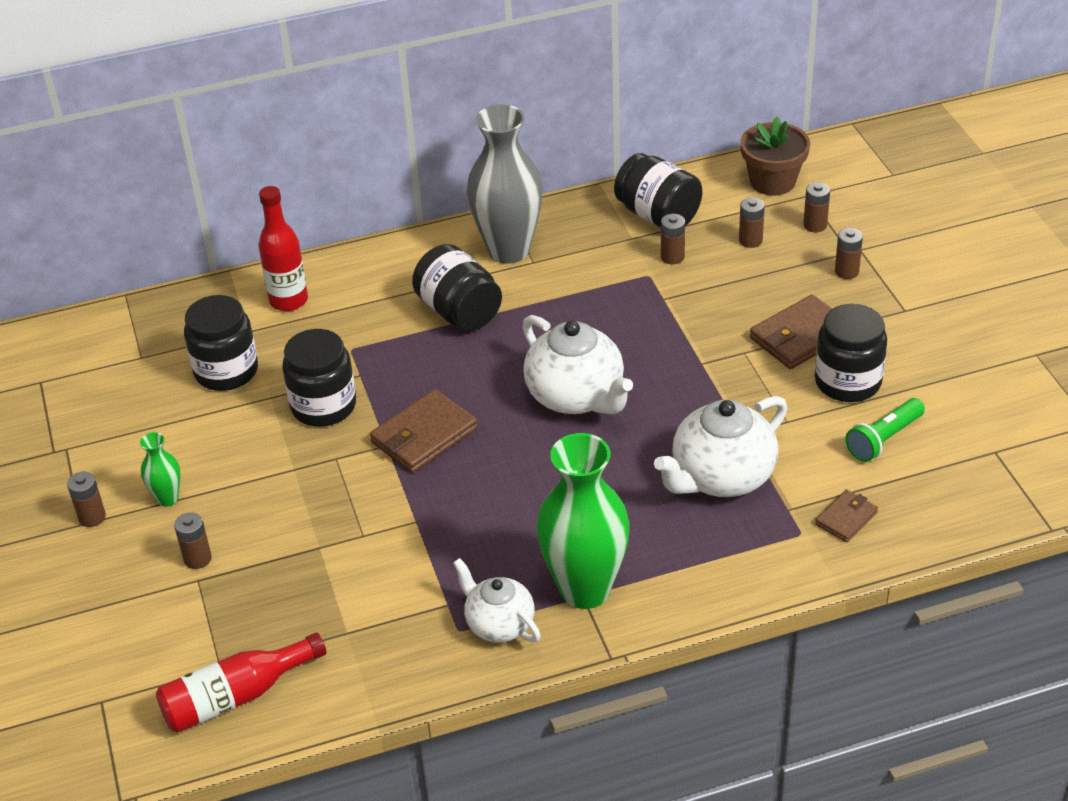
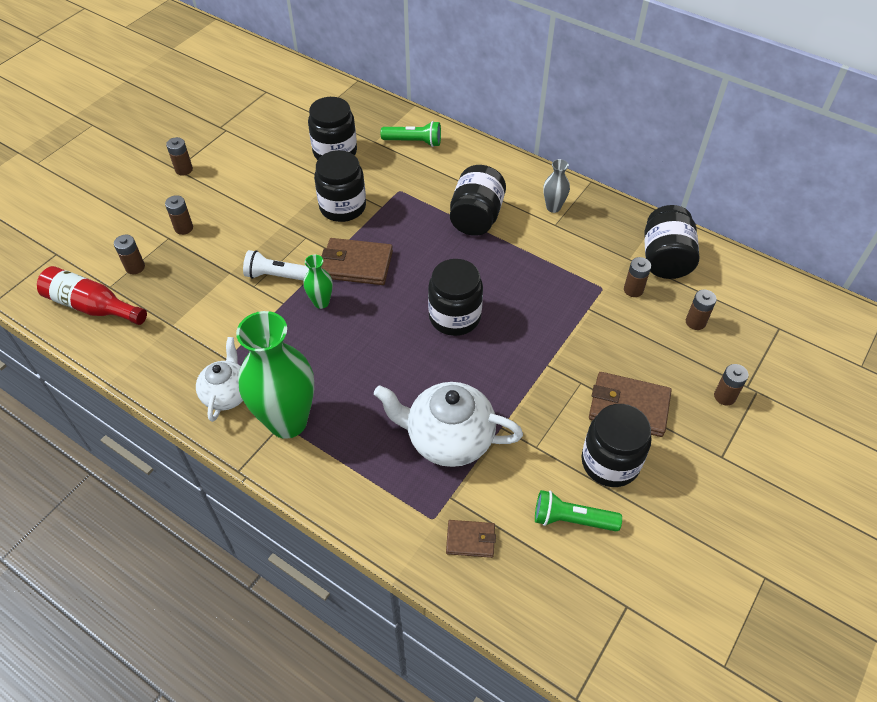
camera: 50 degrees right, 10 degrees up
green vase [140,432,181,507] -> green vase moved to [303,255,333,309]
red bottle [259,186,308,311] -> green flashlight [381,121,441,147]
grey vase [467,104,543,264] -> grey vase [543,159,570,213], size x0.45
white teapot [522,315,633,414] -> black jar [428,259,483,336]
brown flower pot [740,117,810,195] -> none
brown battery [803,182,830,232] -> brown battery moved to [114,235,145,274]
none -> white flashlight [243,250,309,281]

